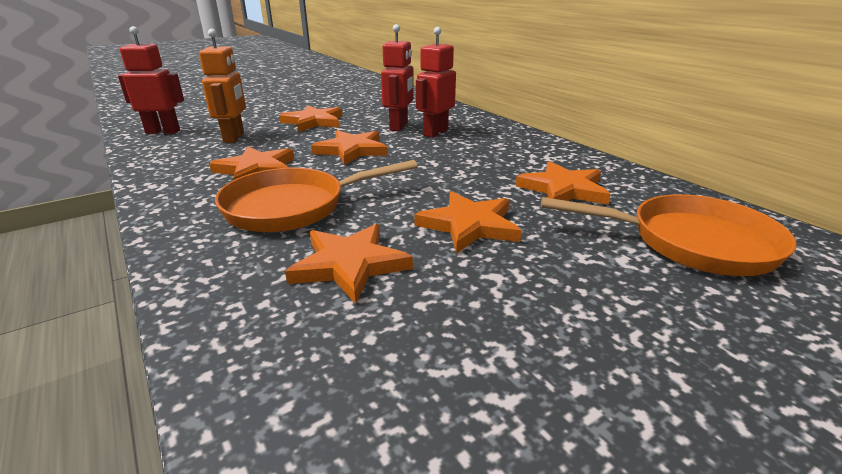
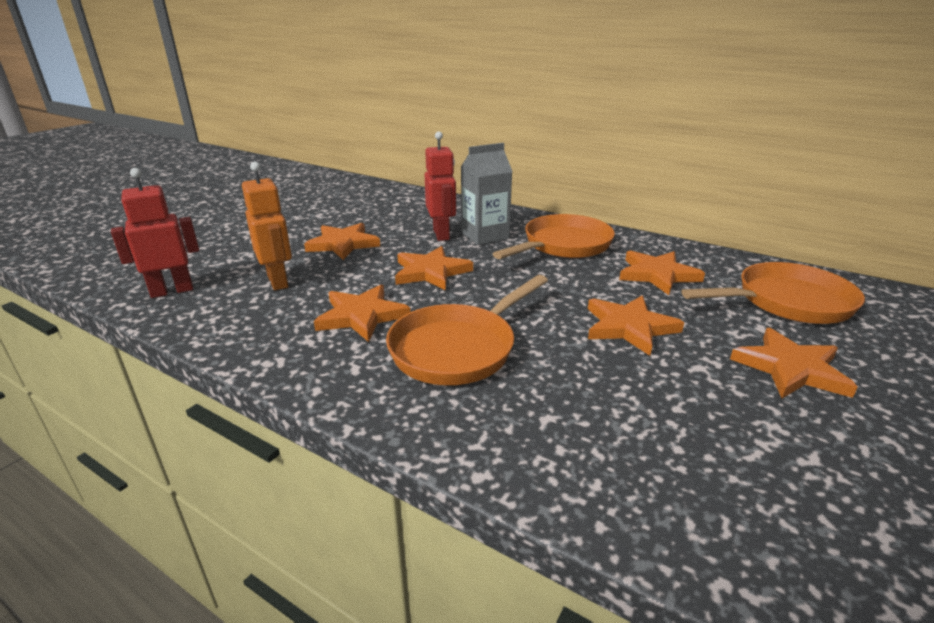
camera: 25 degrees left, 0 degrees up
orange star [285,224,413,304] -> orange star moved to [730,328,858,398]
red robot [416,27,456,138] -> grey carton [461,143,513,245]
none -> orange pan [493,214,615,259]

